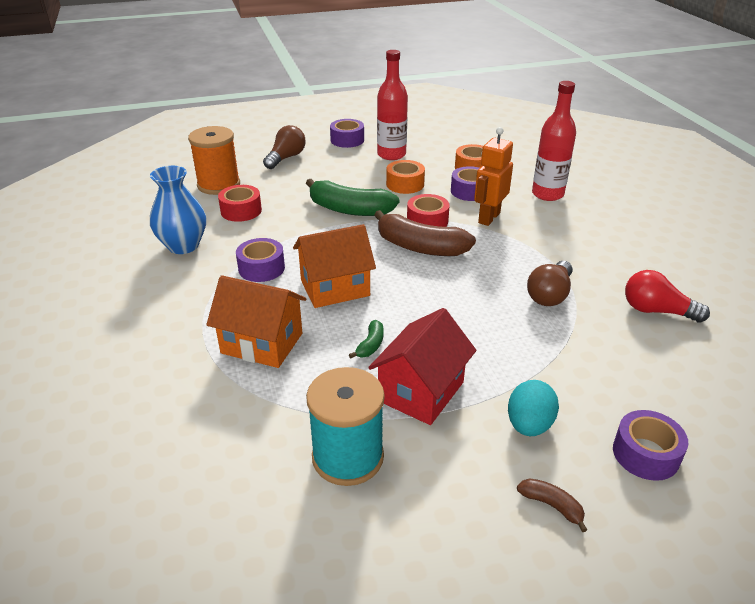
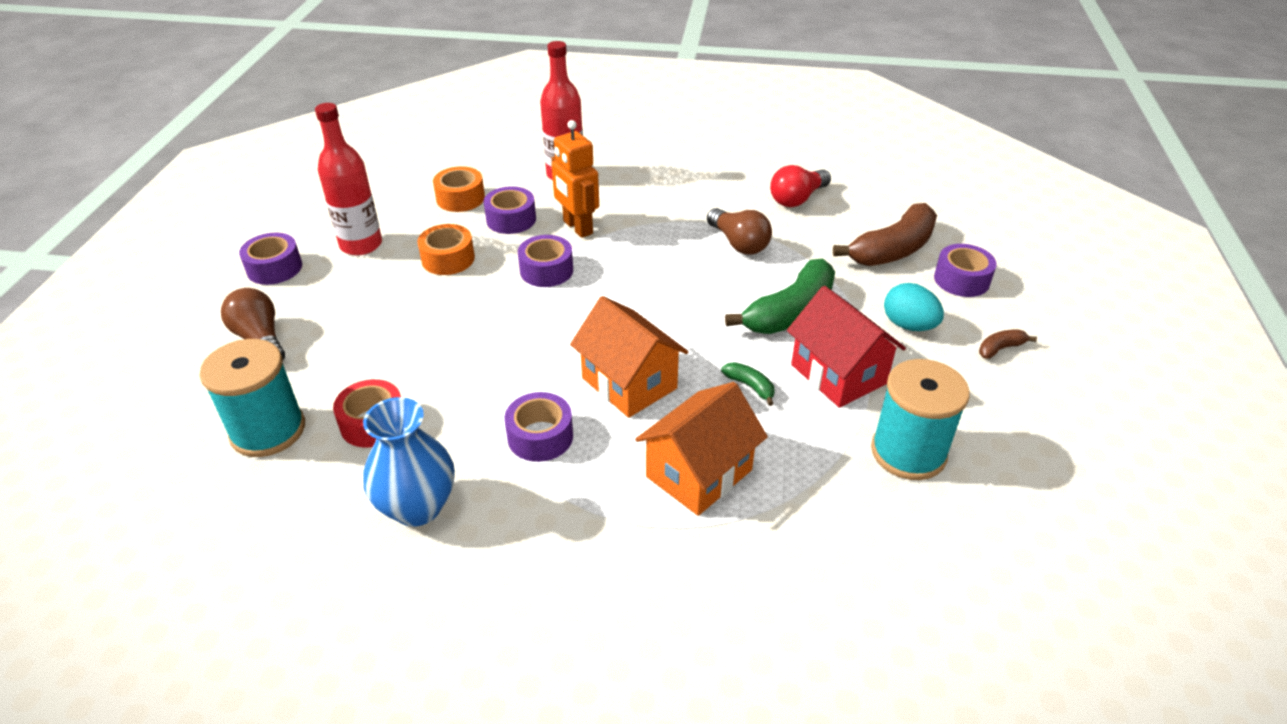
camera: 65 degrees left, 5 degrees up
orange spool [188,126,240,195] -> turquoise spool [199,339,305,457]
orange house [293,224,376,308] -> orange house turned 45 degrees counterclockwise [570,296,688,418]
green banana [306,179,399,216] -> green banana moved to [725,258,835,334]
brown banana [374,210,476,256] -> brown banana moved to [833,203,937,266]
red tape [407,194,450,227] -> purple tape [518,235,573,287]

